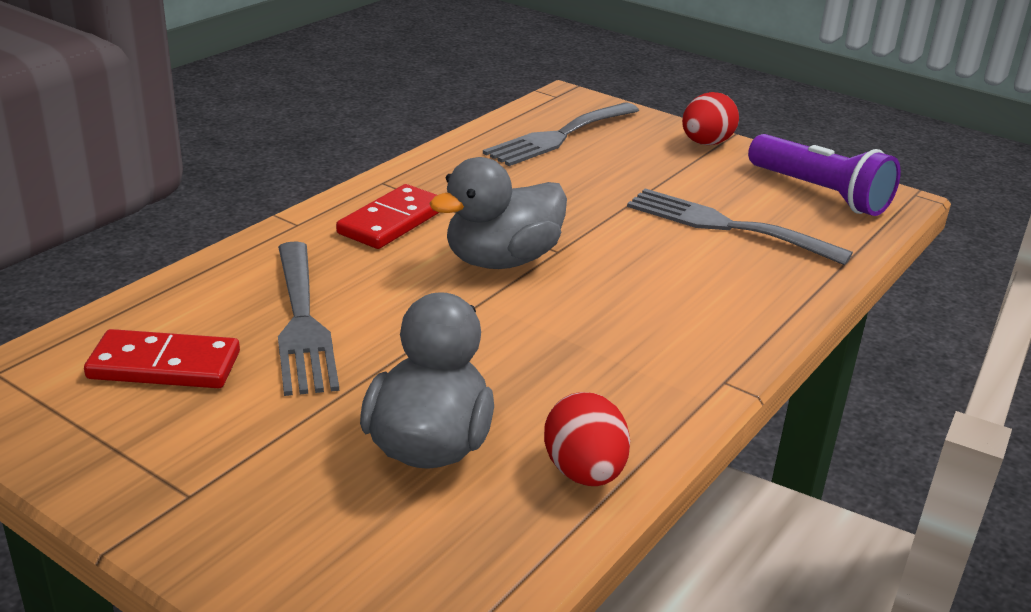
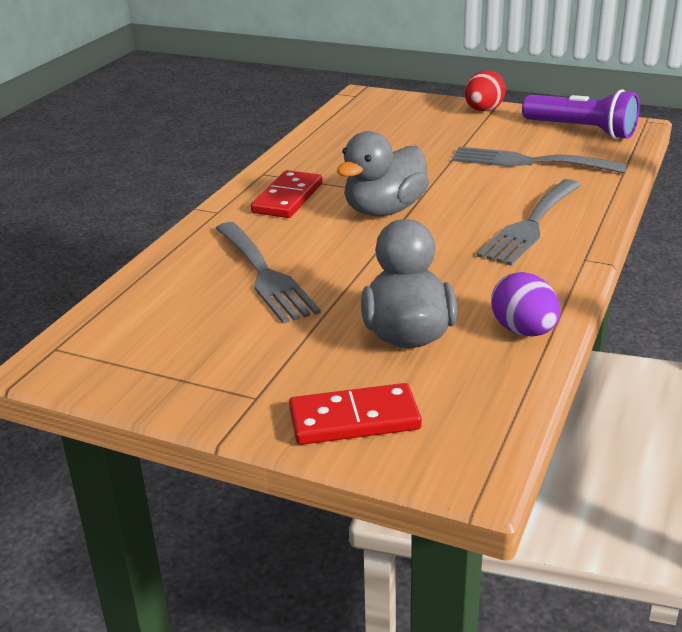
camera: 10 degrees left, 0 degrees up
red domino [84,329,240,388] -> red domino moved to [289,383,422,445]
grey fork [483,102,639,166] -> grey fork moved to [477,179,581,266]
red egg [544,392,630,486] -> purple egg [491,272,560,336]

